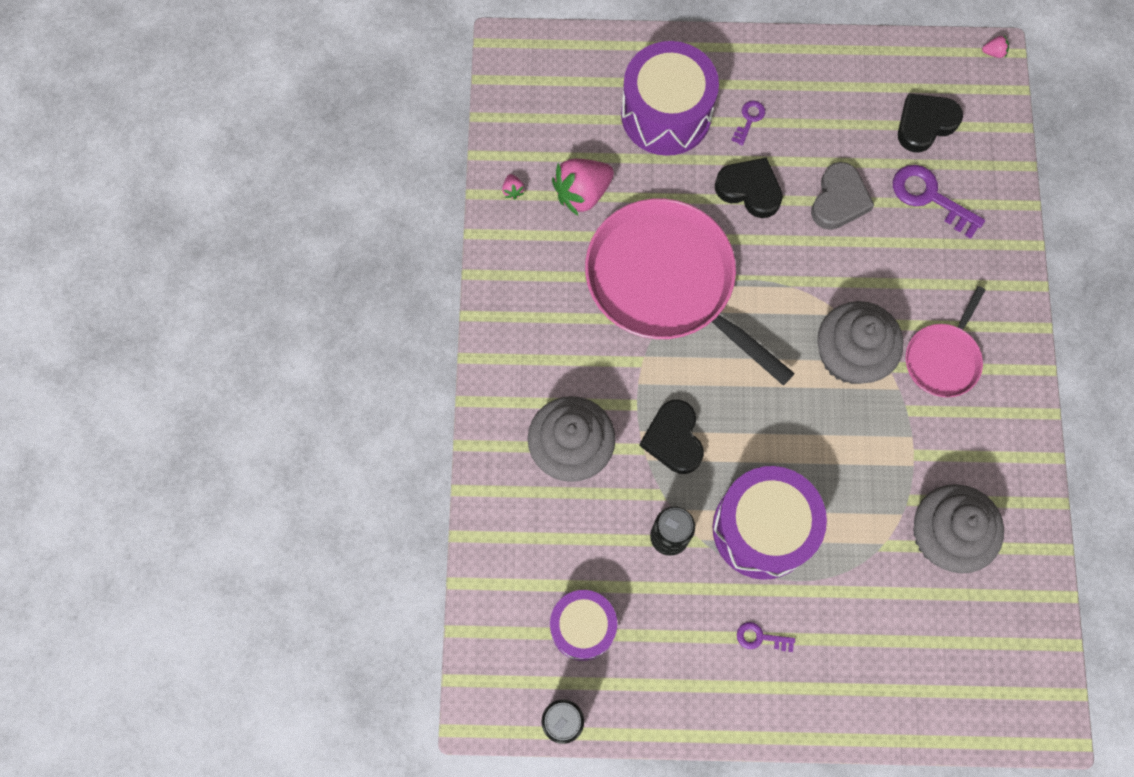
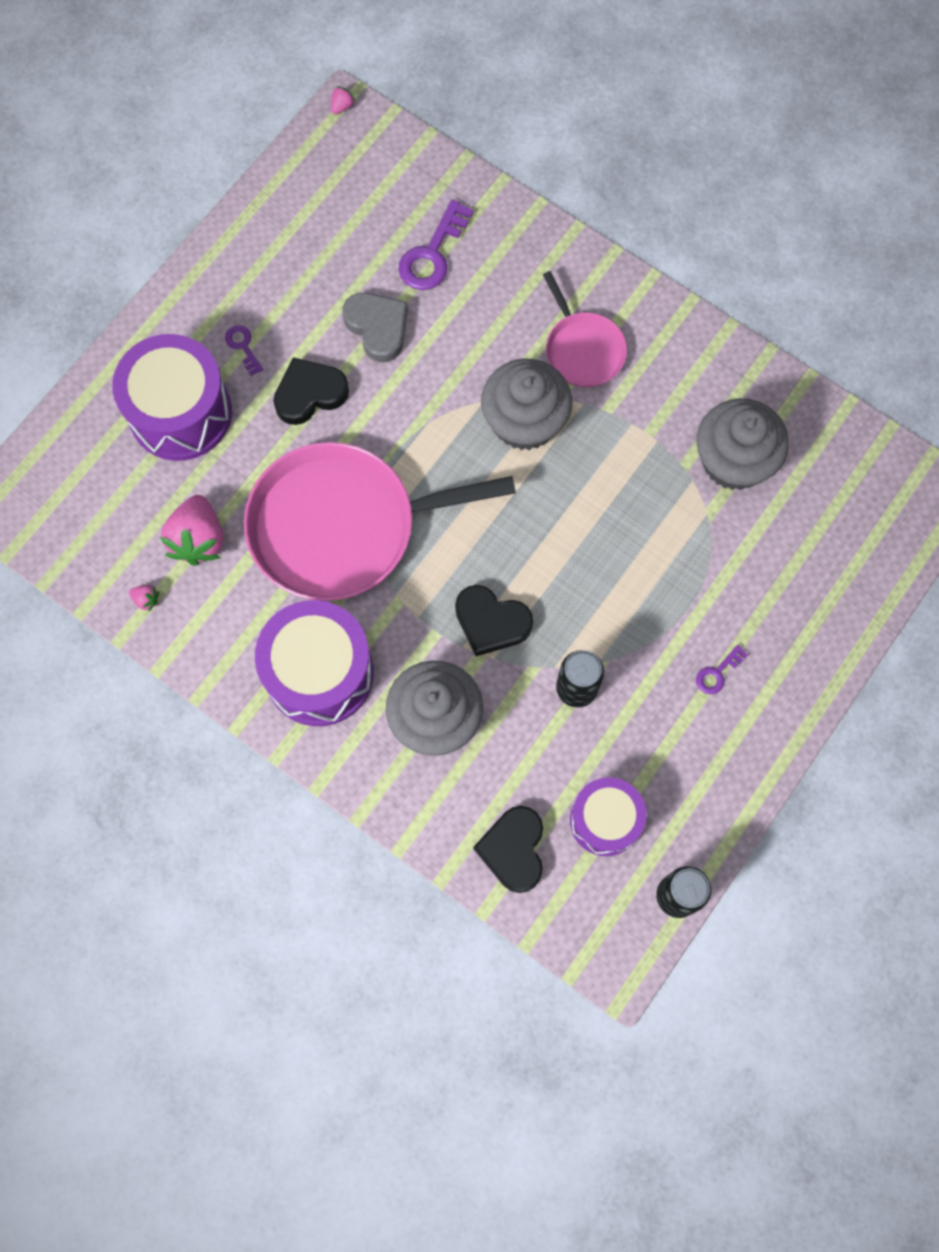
camera: 55 degrees left, 0 degrees up
purple drum [713,466,827,580] -> purple drum moved to [255,600,374,726]
purple key [893,165,985,239] -> purple key turned 45 degrees counterclockwise [399,199,474,290]
black heart [898,93,963,152] -> black heart moved to [473,806,543,893]

